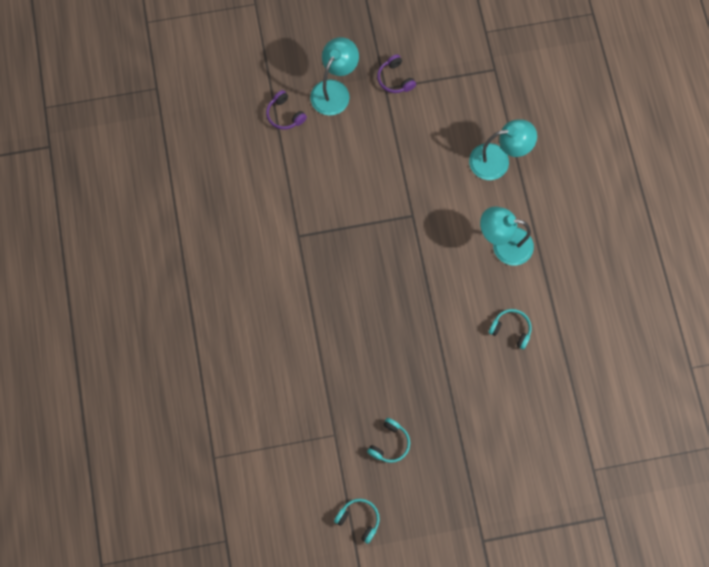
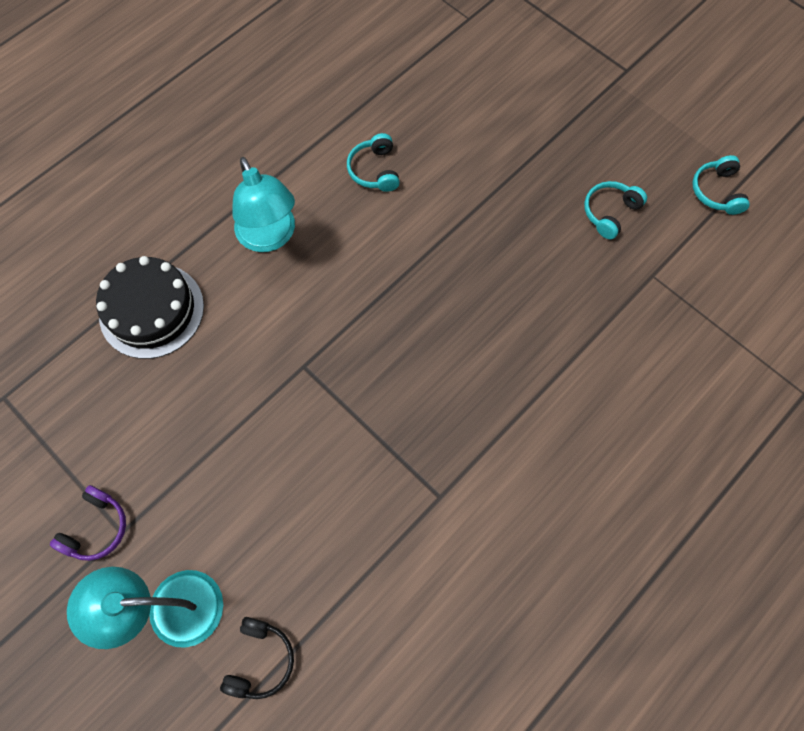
camera: 125 degrees left, 5 degrees down
purple headphones [266,90,307,130] -> black headphones [220,617,294,699]
turquoise headphones [367,418,410,463] -> turquoise headphones turned 45 degrees counterclockwise [584,181,647,239]
turquoise lamp [469,119,537,180] -> black cake [96,256,204,359]

